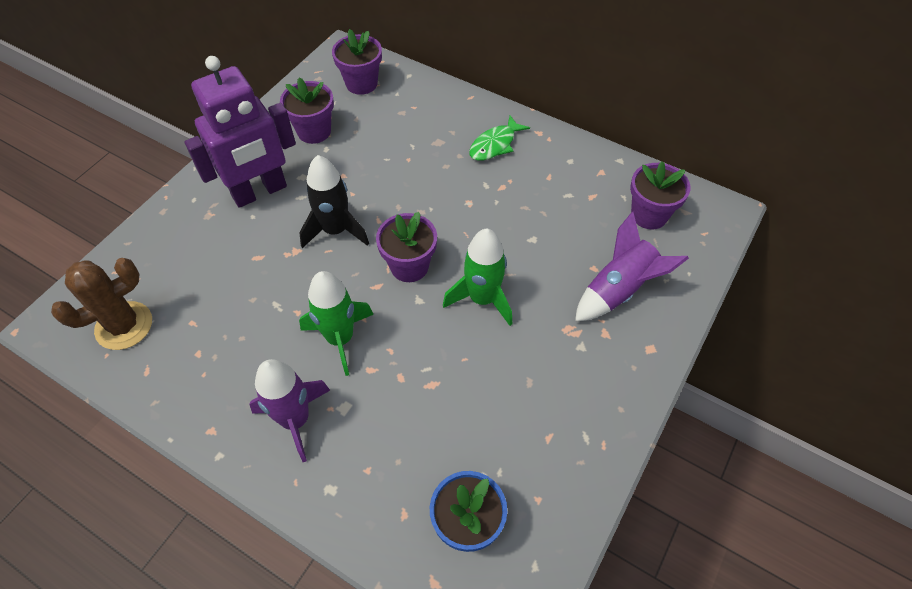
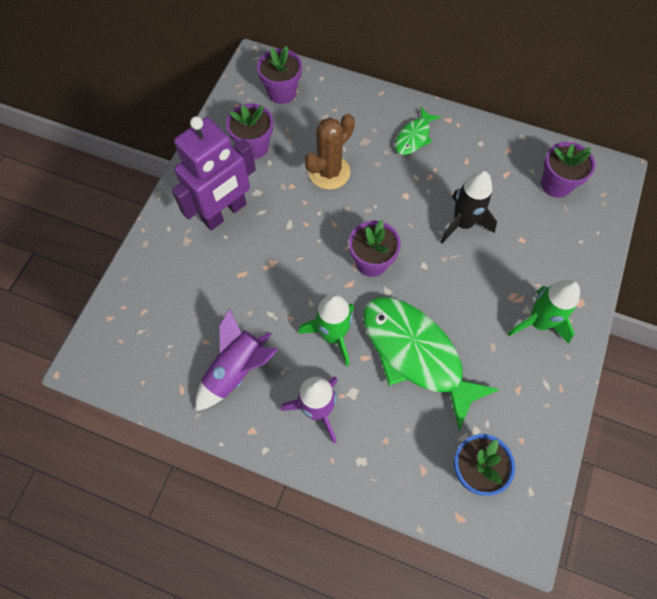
camera: 10 degrees left, 10 degrees up
brown cactus [51,258,152,350] -> brown cactus moved to [304,114,355,190]
black rocket [299,155,369,248] -> black rocket moved to [440,171,497,244]
green rocket [443,229,512,326] -> green rocket moved to [508,280,580,344]
purple rocket [575,212,689,322] -> purple rocket moved to [195,308,278,411]
none -> green fish [363,297,500,430]

